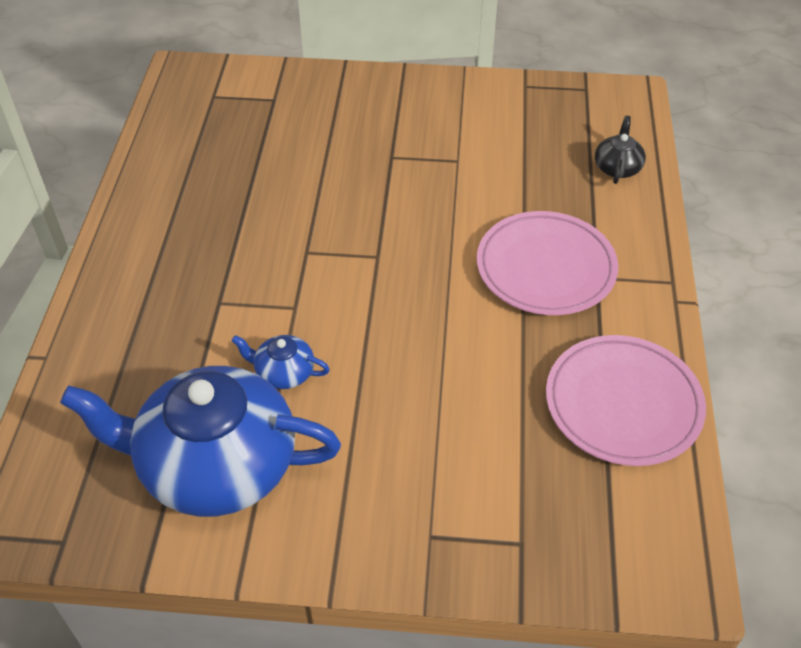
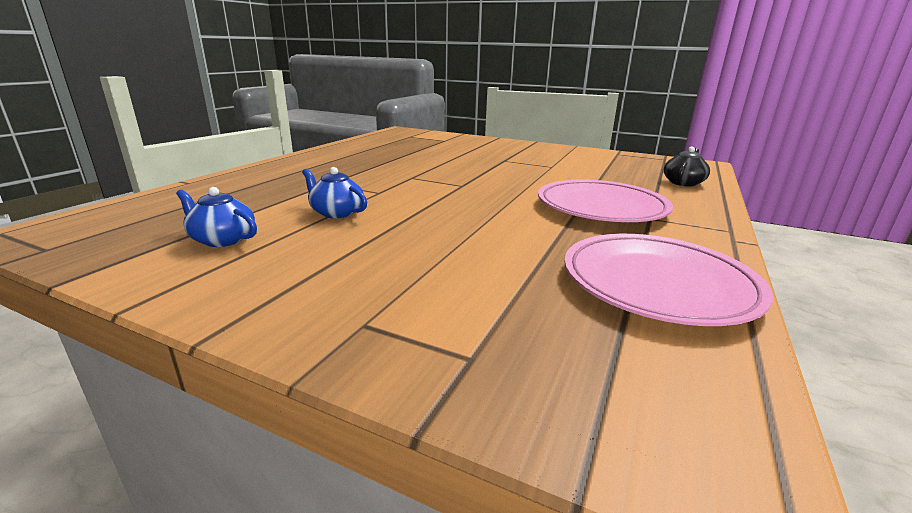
camera: 20 degrees right, 25 degrees down
blue teapot [60,366,341,517] -> blue teapot [176,187,257,247], size x0.41

